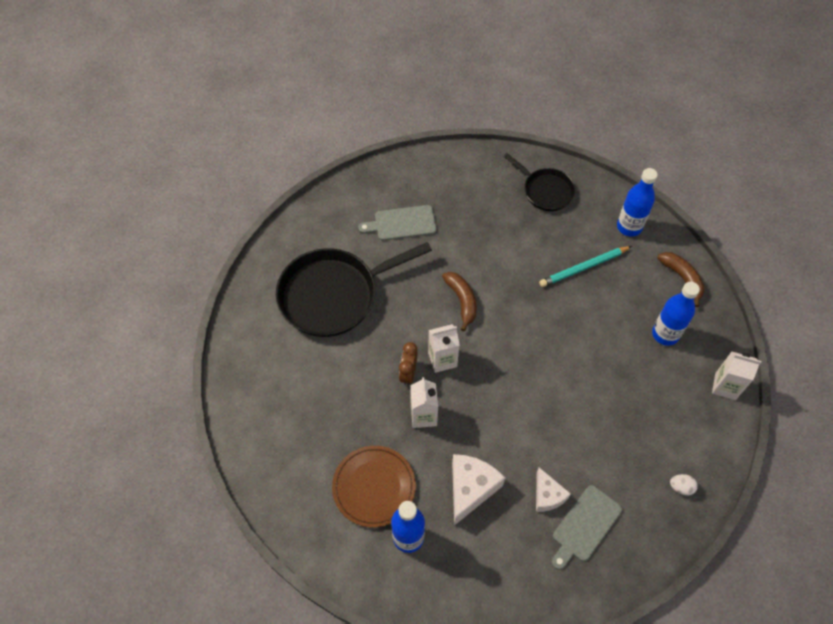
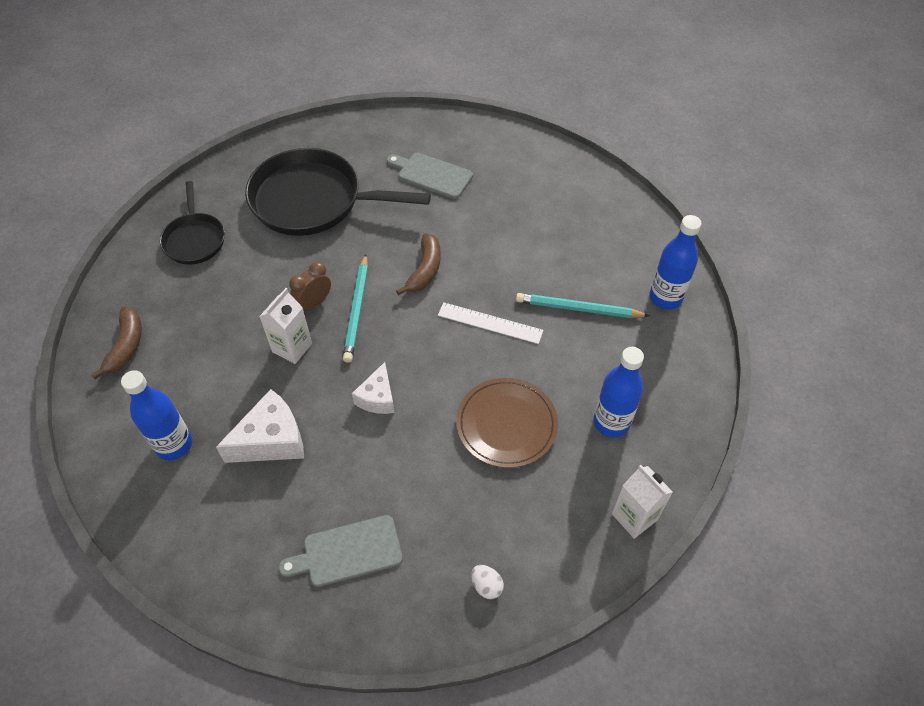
camera: 35 degrees right, 5 degrees down
brown plate [332,445,416,527] -> brown plate moved to [456,378,558,468]
white carton [428,324,460,373] -> turquoise pencil [343,254,368,363]
black pan [504,153,575,211] -> black pan moved to [160,181,225,265]
white cheese [536,467,571,512] -> white cheese moved to [352,362,395,414]
brown banana [658,252,705,307] -> brown banana moved to [91,306,142,379]
none -> white ruler [438,302,543,344]

